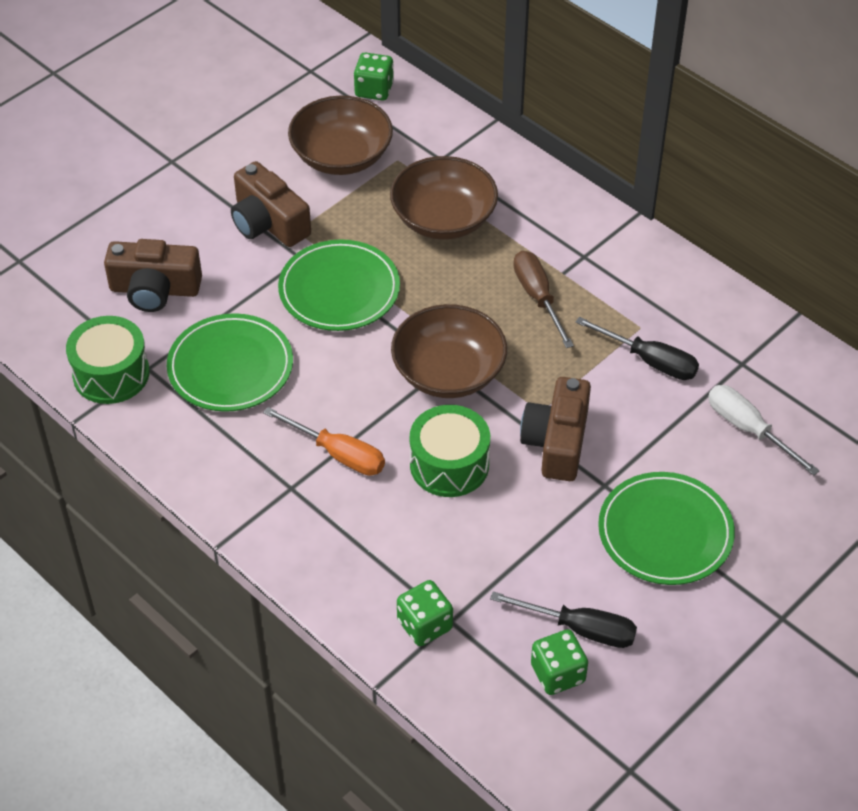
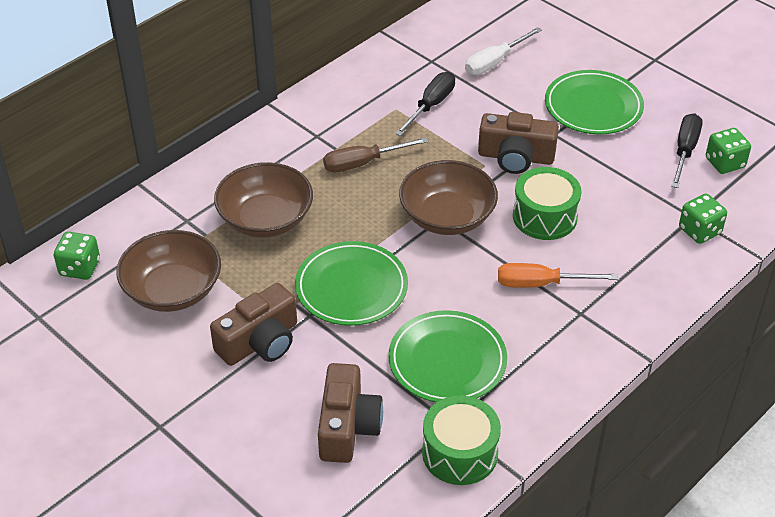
camera: 90 degrees left, 5 degrees down
orange screwdriver [263,407,385,476] -> orange screwdriver turned 120 degrees counterclockwise [498,263,618,288]

